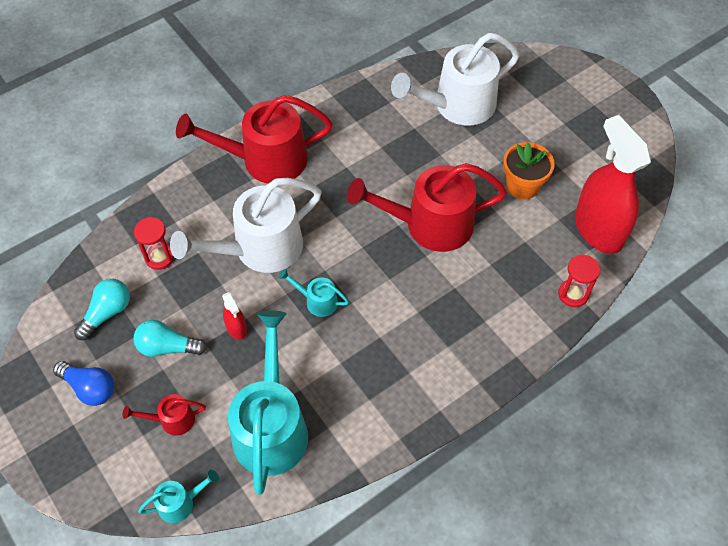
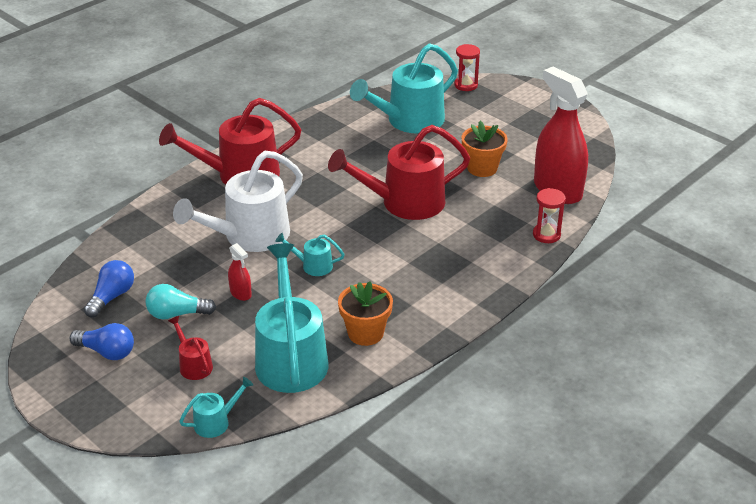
camera: 10 degrees left, 20 degrees down
turquoise light bulb [74,279,130,340] -> blue light bulb [84,260,134,317]
red watering can [123,394,206,436] -> red watering can turned 75 degrees clockwise [168,316,213,380]
red hourglass [134,217,174,270] -> red hourglass moved to [454,44,480,91]
white watering can [391,33,520,126] -> turquoise watering can [350,43,458,134]
none -> orange flower pot [338,281,393,346]

